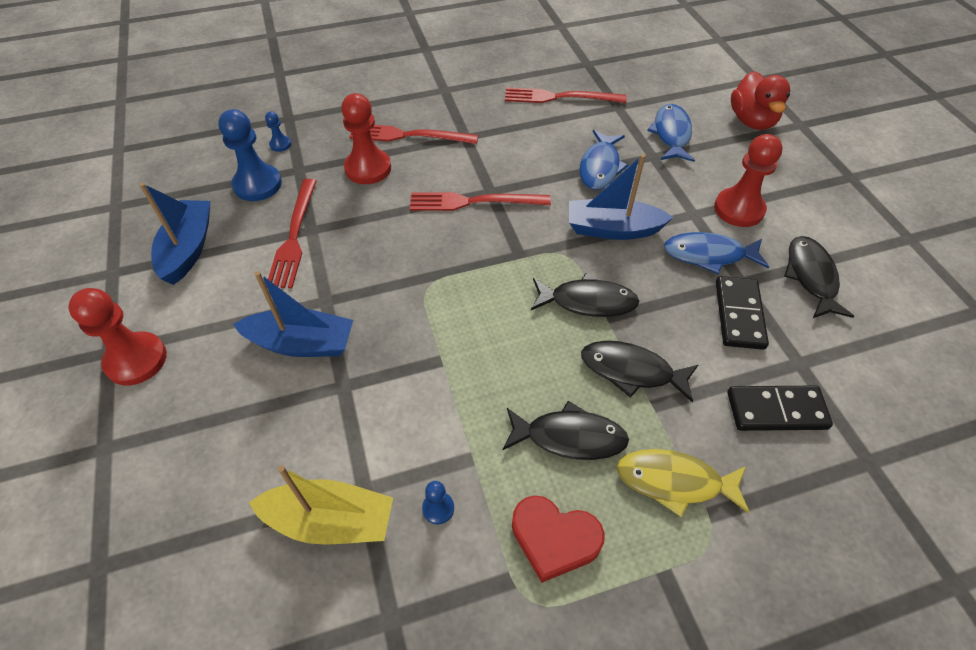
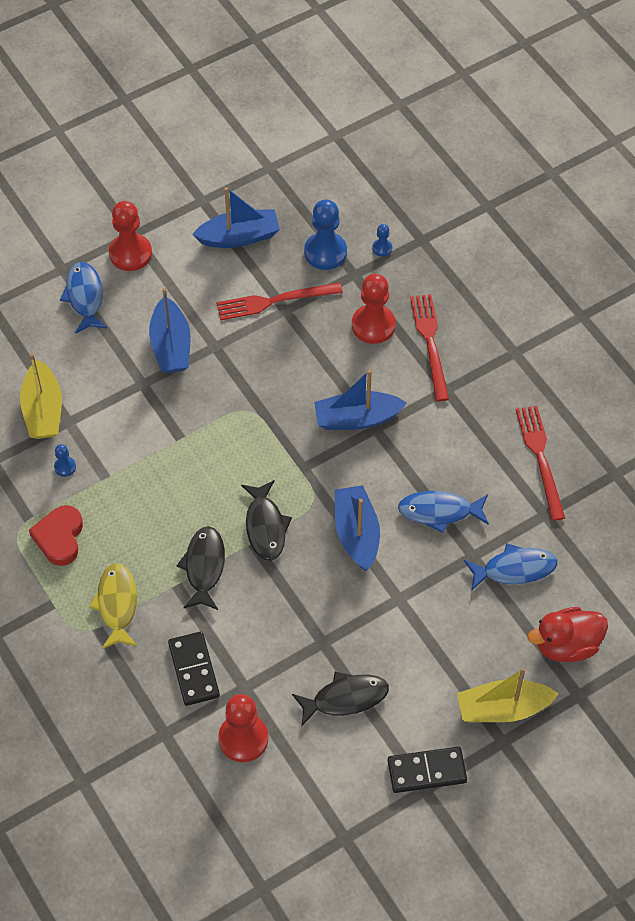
camera: 75 degrees right, 5 degrees up
red fork [410,192,551,211] -> blue boat [314,370,407,430]
black fish [503,401,629,460] -> none
blue fish [664,232,769,274] -> blue fish moved to [60,262,107,334]
red pawn [714,134,783,227] -> red pawn moved to [218,694,268,762]
black domino [716,276,769,350] -> black domino moved to [388,747,467,793]
none -> yellow boat [457,668,559,722]

